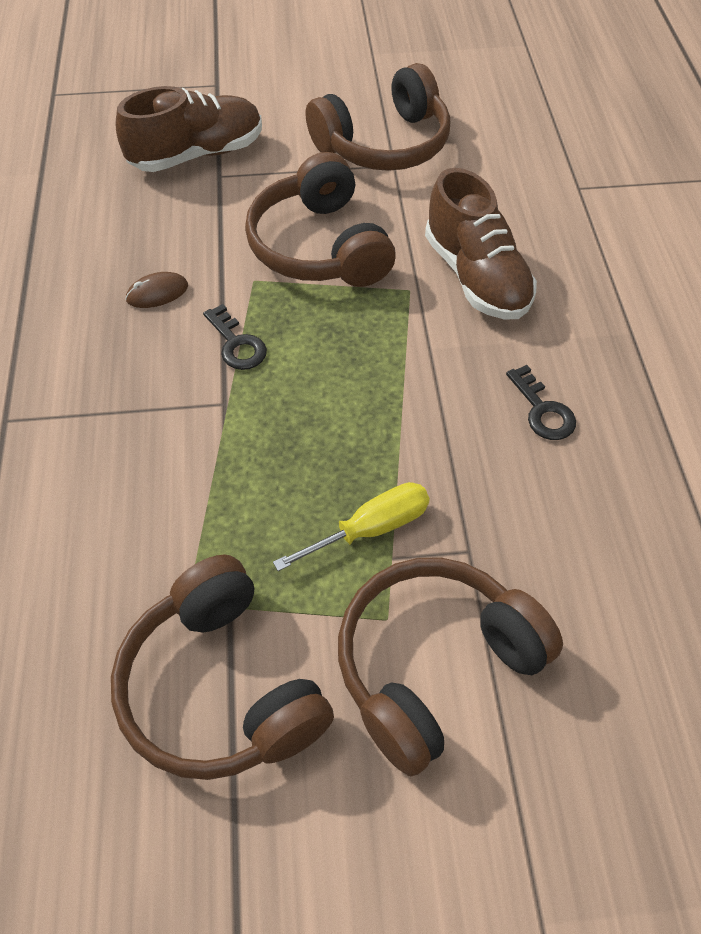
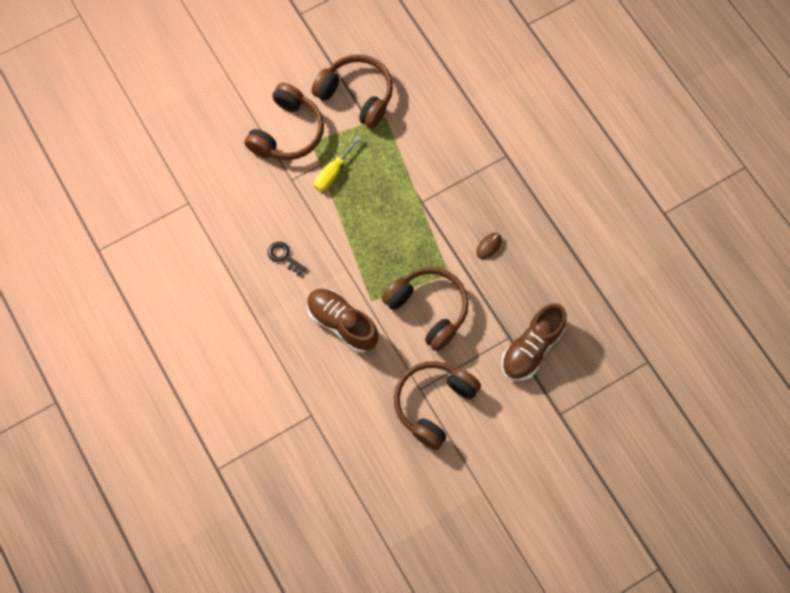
camera: 155 degrees right, 15 degrees up
black key [203,304,267,370] -> none

